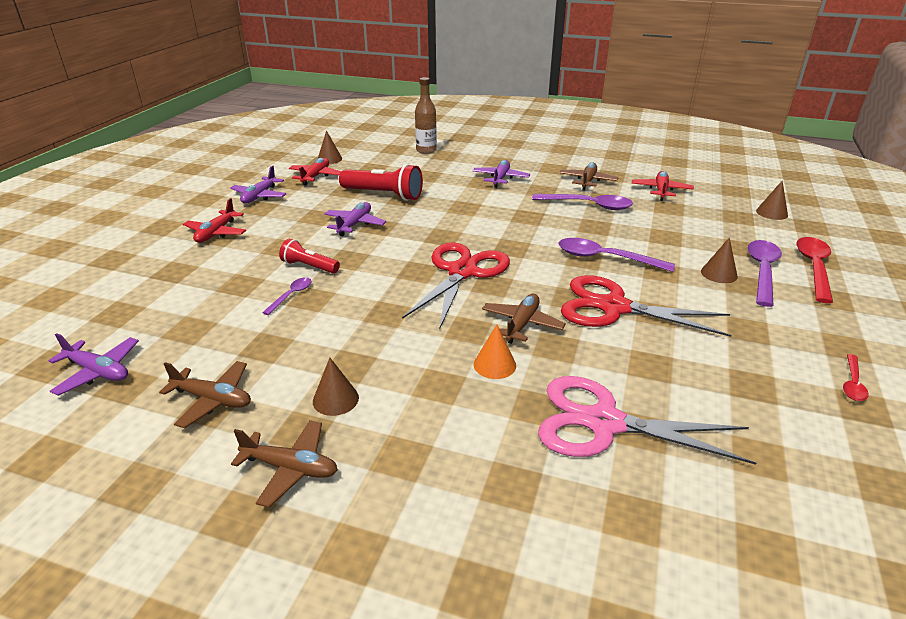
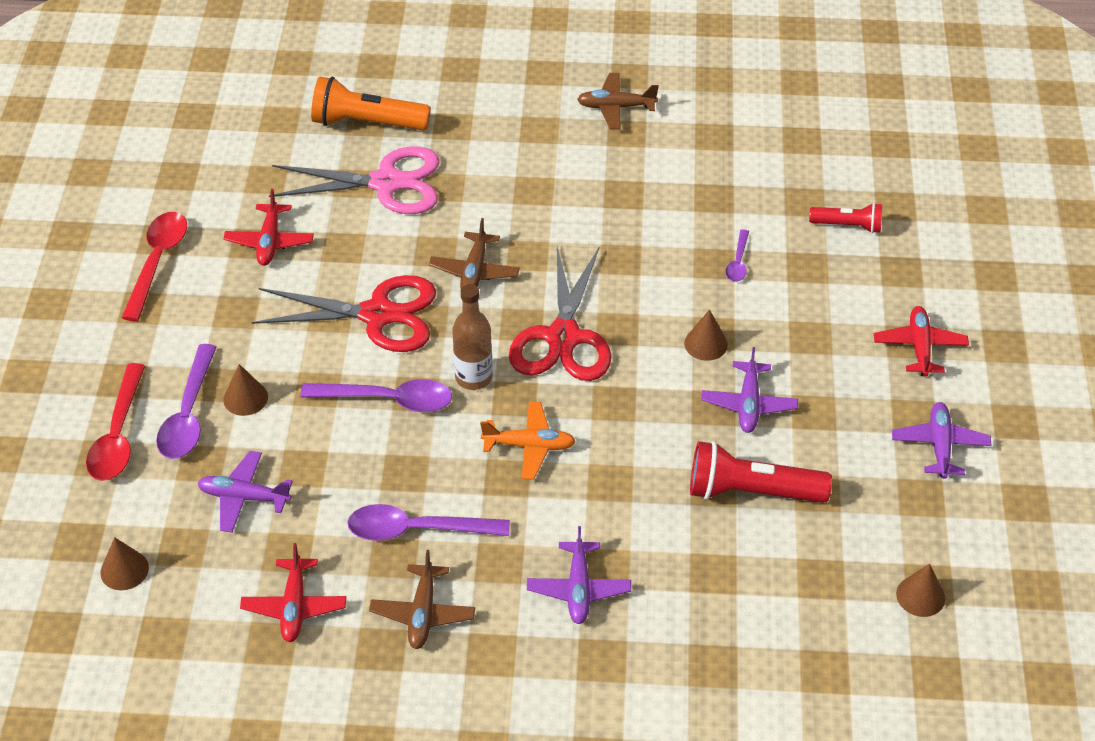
camera: 165 degrees right, 15 degrees up
purple plane [48,333,139,396] -> purple plane moved to [198,451,293,533]
brown plane [159,361,251,428] -> none
red flashlight [279,239,340,273] -> red flashlight moved to [809,203,882,233]
red plane [289,158,341,185] -> red plane moved to [223,189,314,266]
brown cone [313,358,359,416] -> brown cone moved to [684,309,728,361]
brown bottle [415,77,437,154] -> brown bottle moved to [452,284,493,390]
orange cone [474,324,516,379] -> none
red spoon [843,354,869,401] -> red spoon [122,212,187,321], size x1.88
none -> orange flashlight [311,76,431,131]
none -> orange plane [480,401,576,480]

